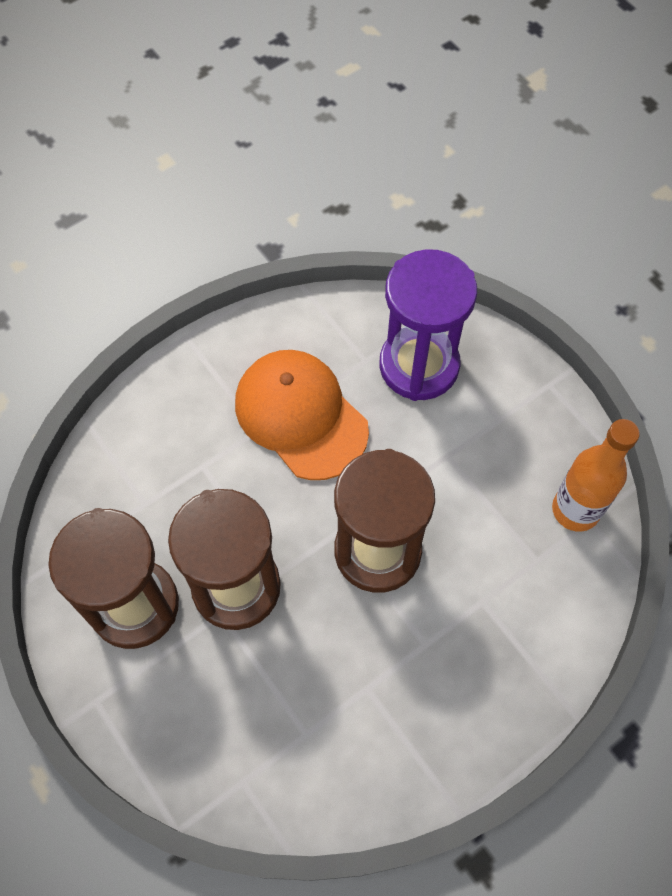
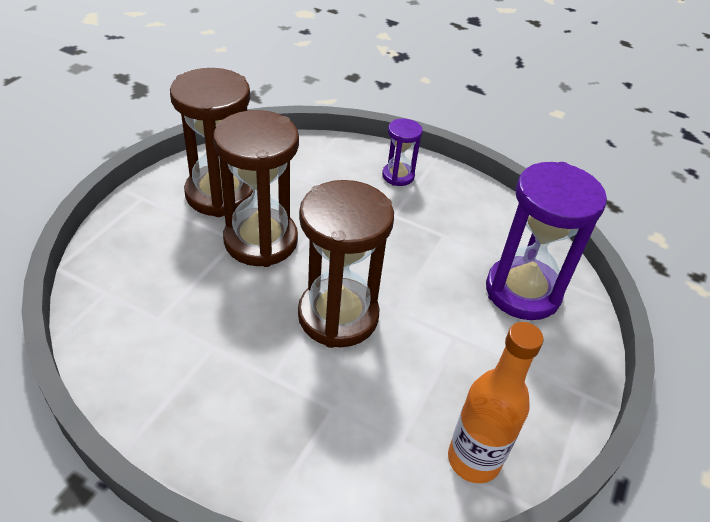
camera: 60 degrees right, 20 degrees down
orange cap [235,350,369,480] -> none
none -> purple hourglass [382,119,423,186]

